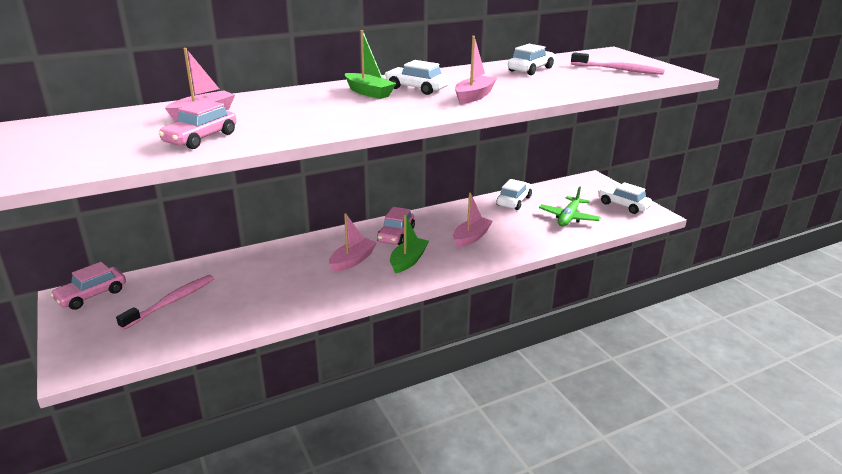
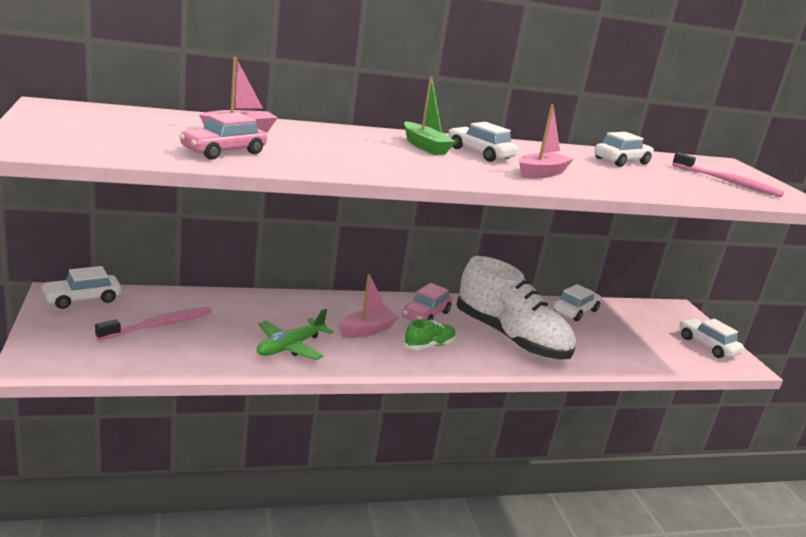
camera: 10 degrees right, 5 degrees down
pink car [50,262,126,310] -> white car [41,266,121,309]
green boat [390,214,429,273] -> green shoe [404,319,456,350]
pink boat [453,192,493,248] -> white shoe [456,256,576,359]
green plane [539,186,601,226] -> green plane moved to [257,309,334,360]

